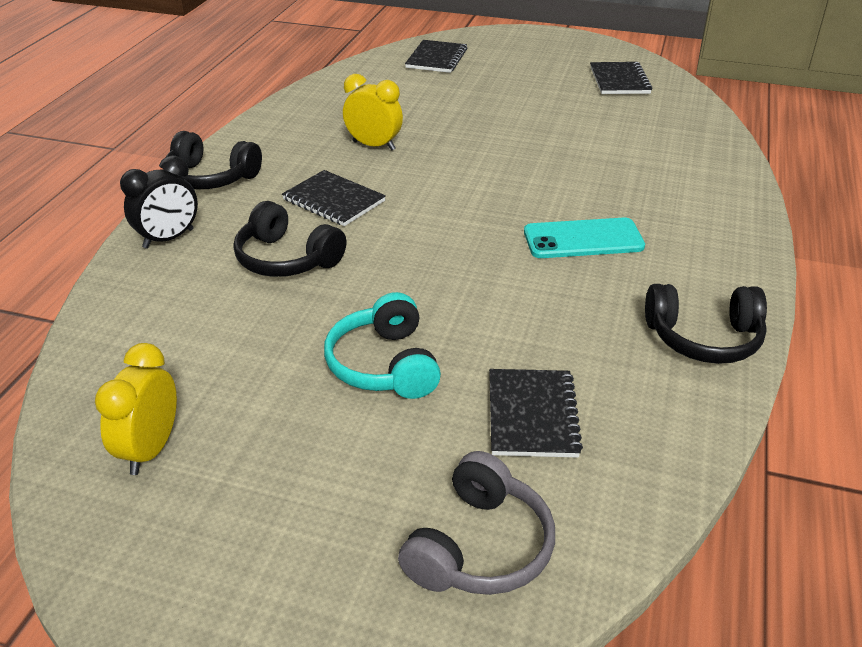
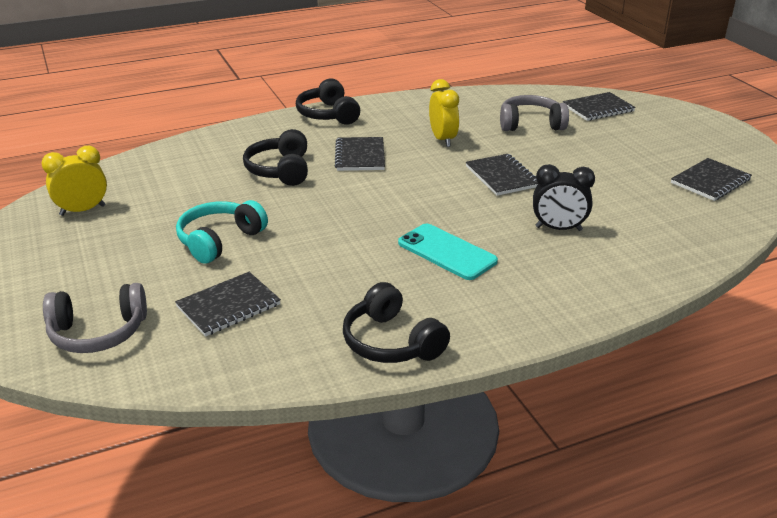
camera: 50 degrees right, 5 degrees down
black clock [120,155,198,249] -> black clock moved to [533,164,595,231]
none -> black notebook [466,154,538,196]
none -> grey headphones [500,95,569,131]

